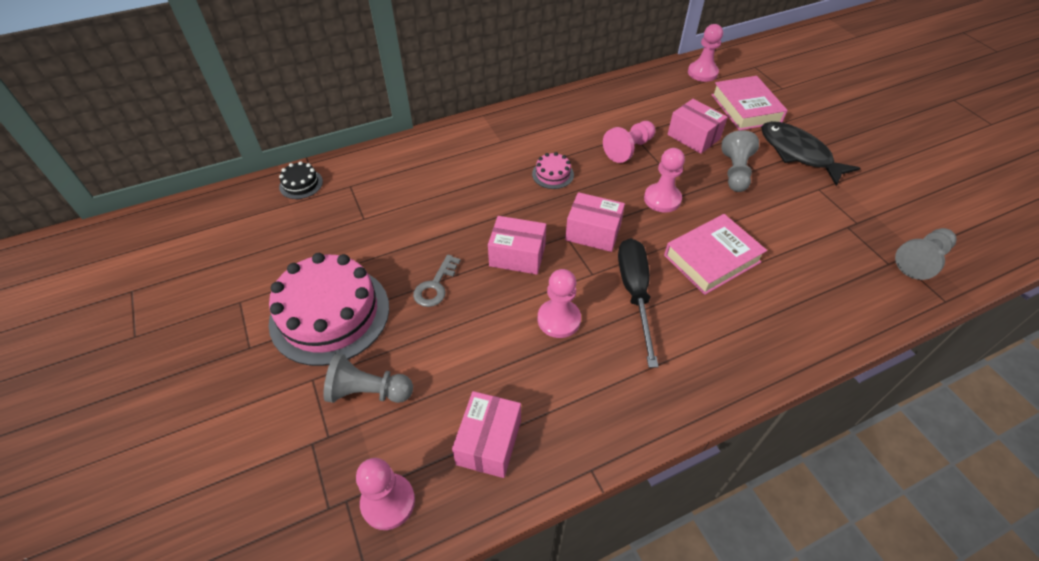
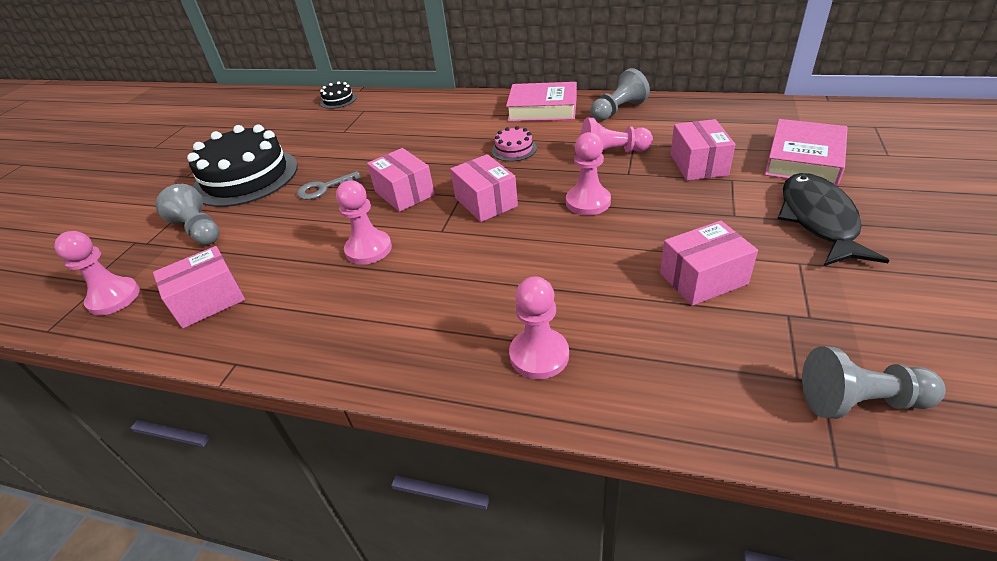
camera: 45 degrees right, 10 degrees down
pink cake [269,253,389,366] -> black cake [187,125,298,207]
black screwdriver [618,238,659,368] -> none
pink book [664,214,767,295] -> pink book moved to [506,82,577,122]
pink pawn [688,24,723,82] -> pink pawn moved to [509,276,569,379]
grey pawn [721,130,759,192] -> grey pawn moved to [590,68,650,121]
none -> pink box [660,220,758,306]

